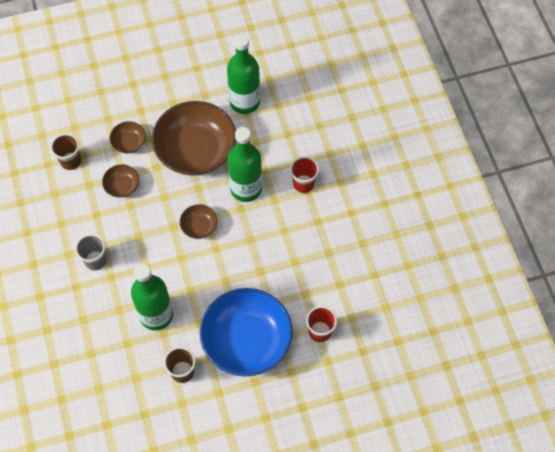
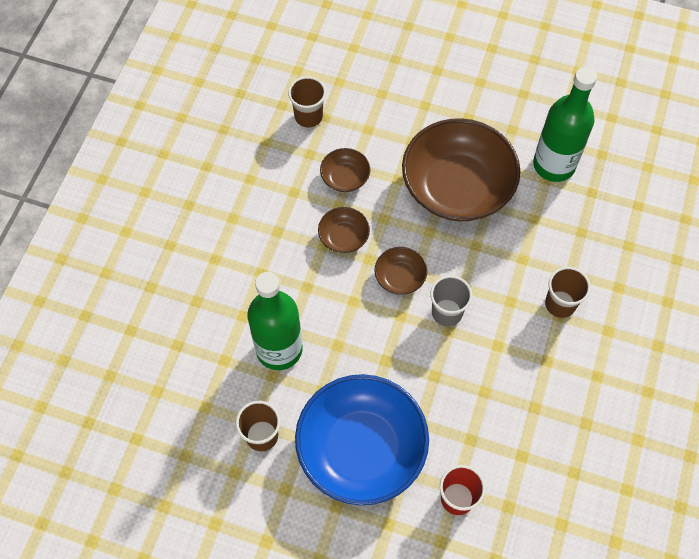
camera: 35 degrees right, 0 degrees up
grey cup [75,234,107,271] -> grey cup moved to [430,275,472,326]
brown bowl [110,121,146,154] -> brown bowl moved to [318,207,370,253]
green bottle [228,127,262,202] -> none
red cup [290,156,319,193] -> brown cup [545,267,591,318]

